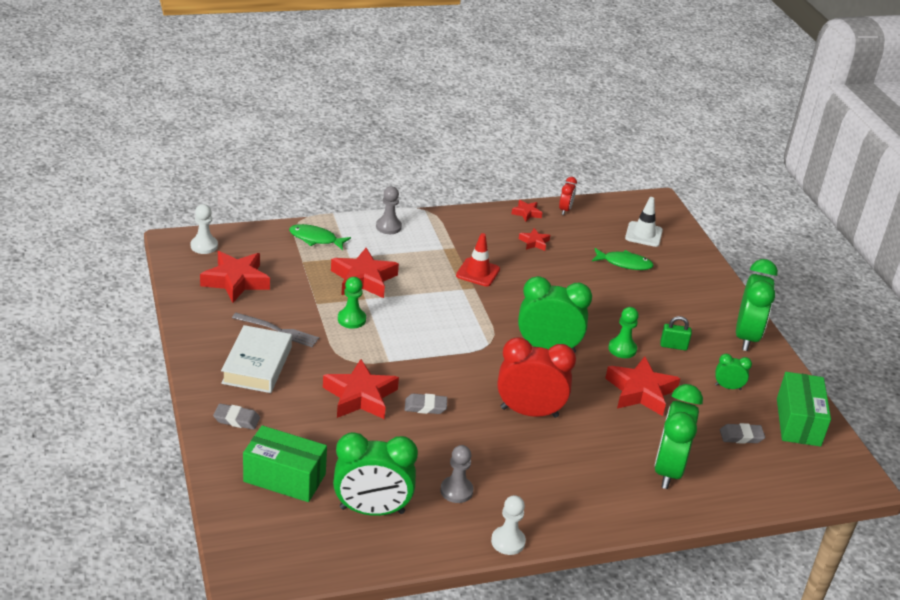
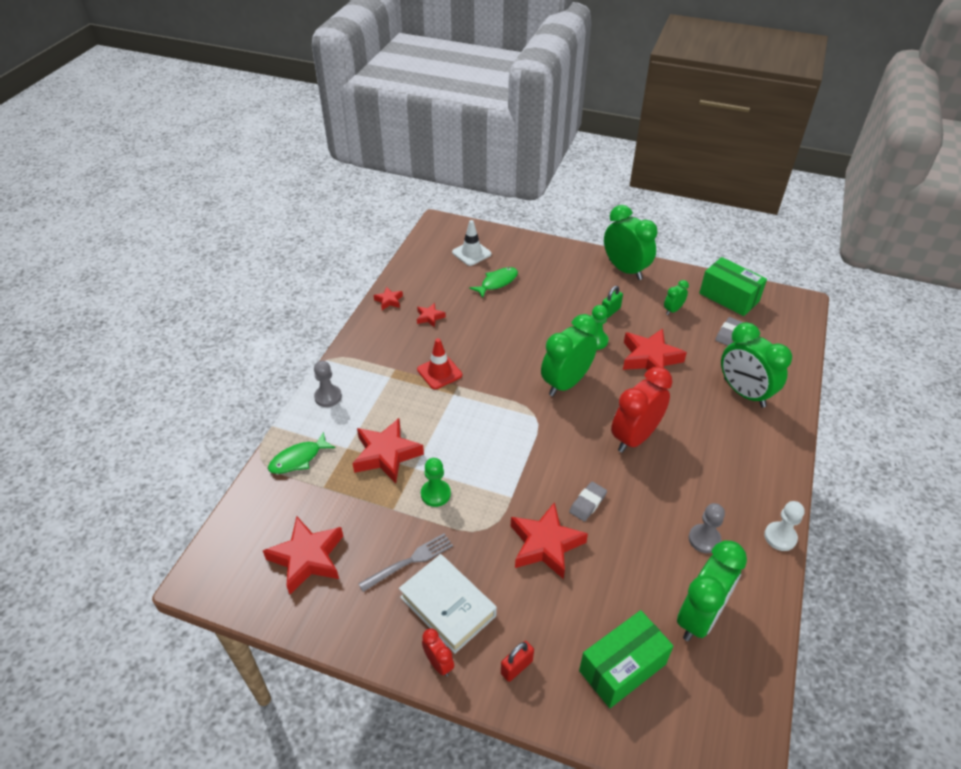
camera: 50 degrees left, 10 degrees up
white pawn [191,204,218,254] -> none
grey eraser [213,404,260,430] -> red padlock [501,641,534,682]
red clock [559,177,577,215] -> red clock moved to [422,628,454,676]

